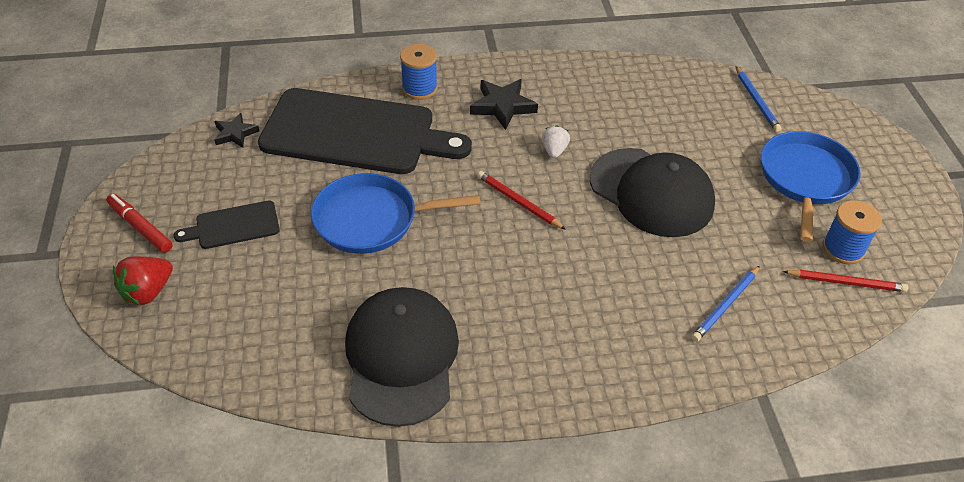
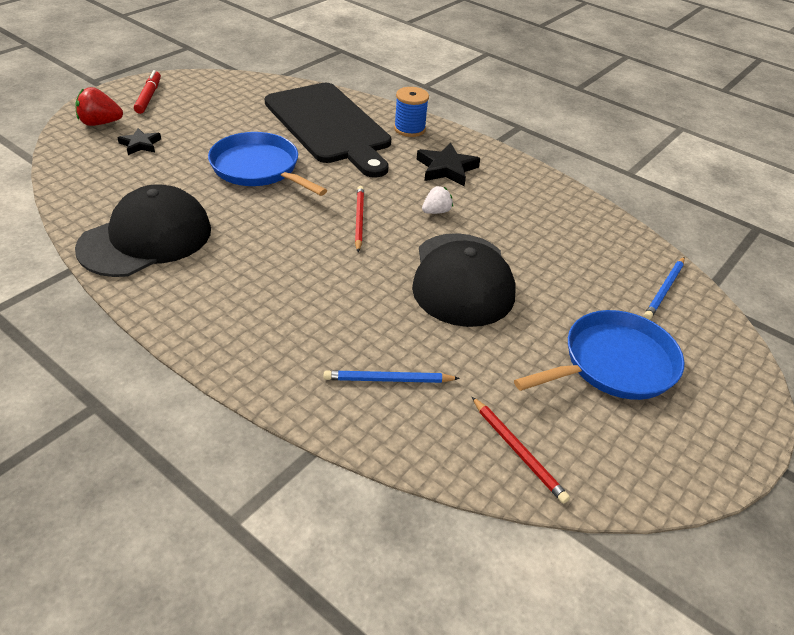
camera: 45 degrees right, 5 degrees down
black cutting board [173,200,280,249] -> none
black star [214,113,259,148] -> black star moved to [117,128,161,155]
blue spool [823,200,882,264] -> none

